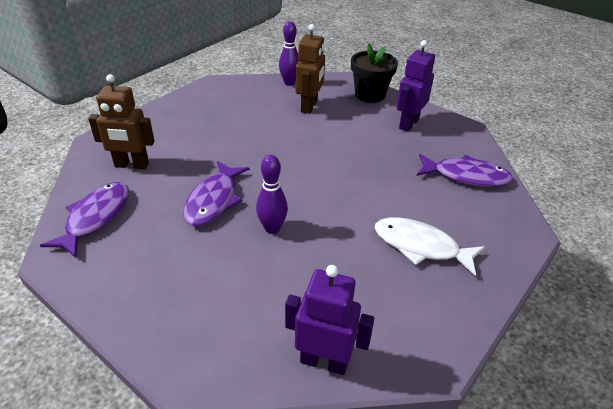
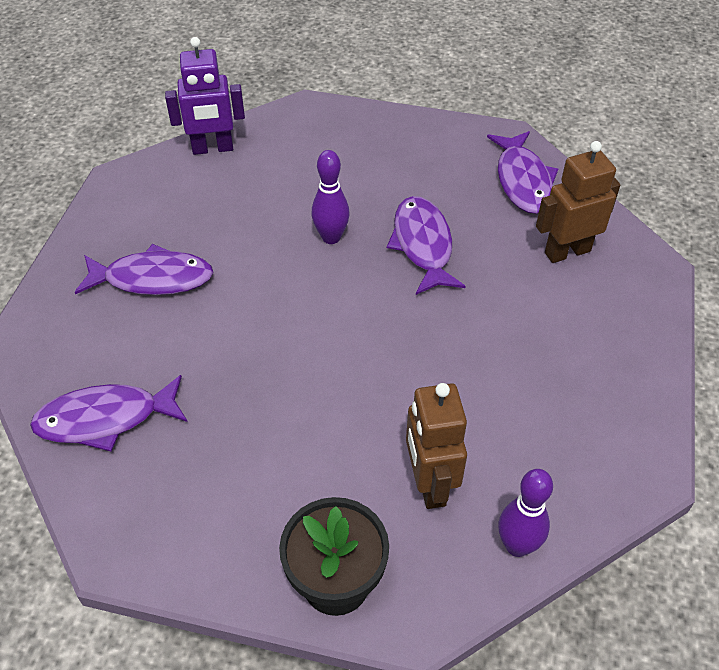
camera: 155 degrees right, 10 degrees up
white fish [375,217,485,276] -> purple fish [75,244,213,295]
purple robot [397,40,435,132] -> none

